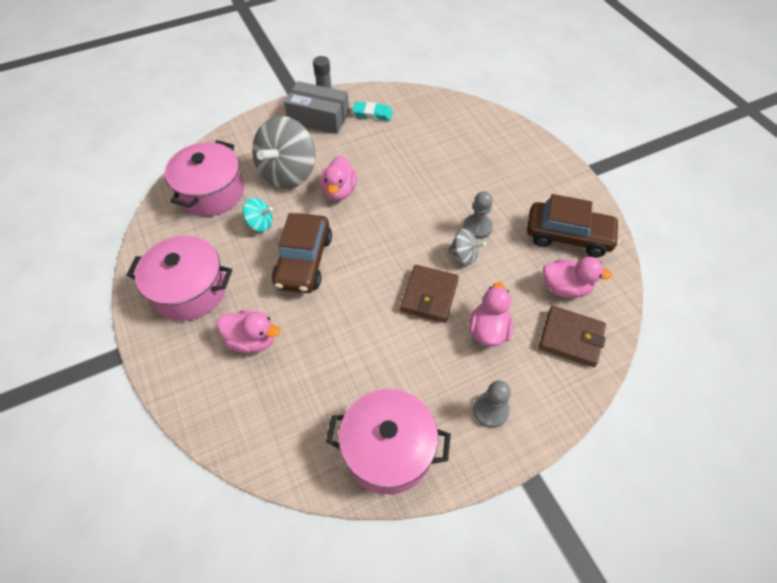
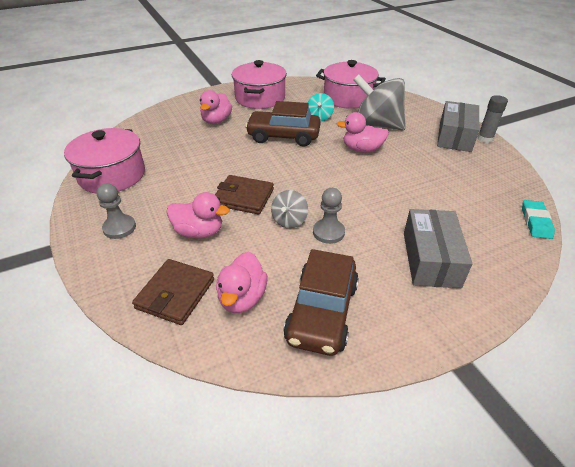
camera: 90 degrees right, 15 degrees down
turquoise eraser [352,101,393,121] -> turquoise eraser moved to [522,200,555,239]
none -> grey box [404,209,473,288]

